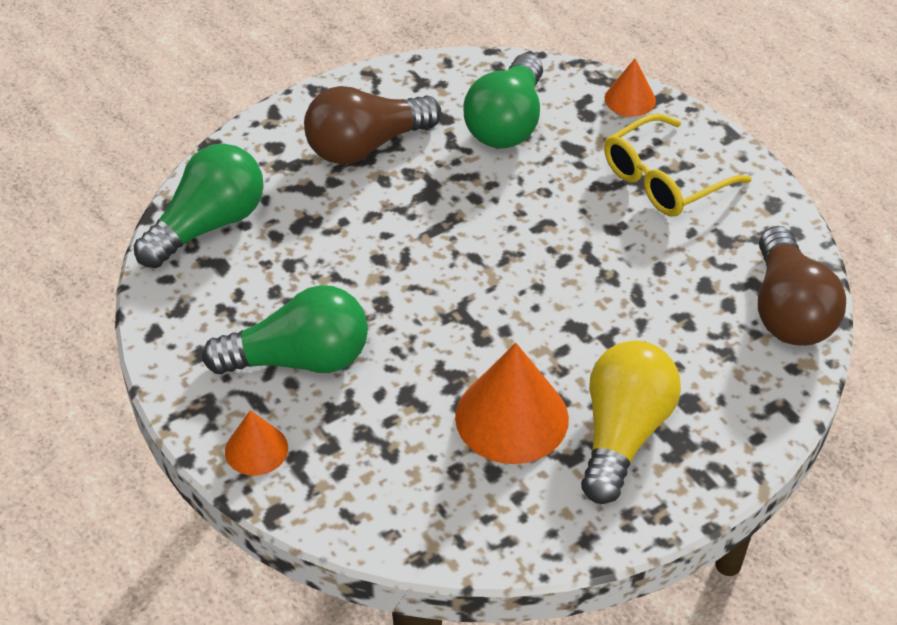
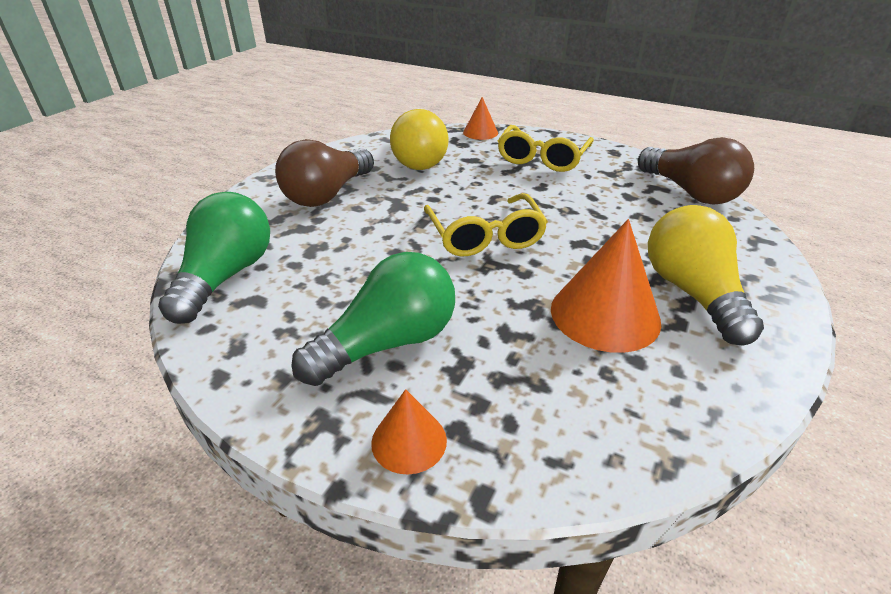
camera: 30 degrees left, 10 degrees down
green light bulb [463,53,543,148] -> yellow light bulb [390,109,449,170]
none -> yellow glasses [424,193,548,256]

